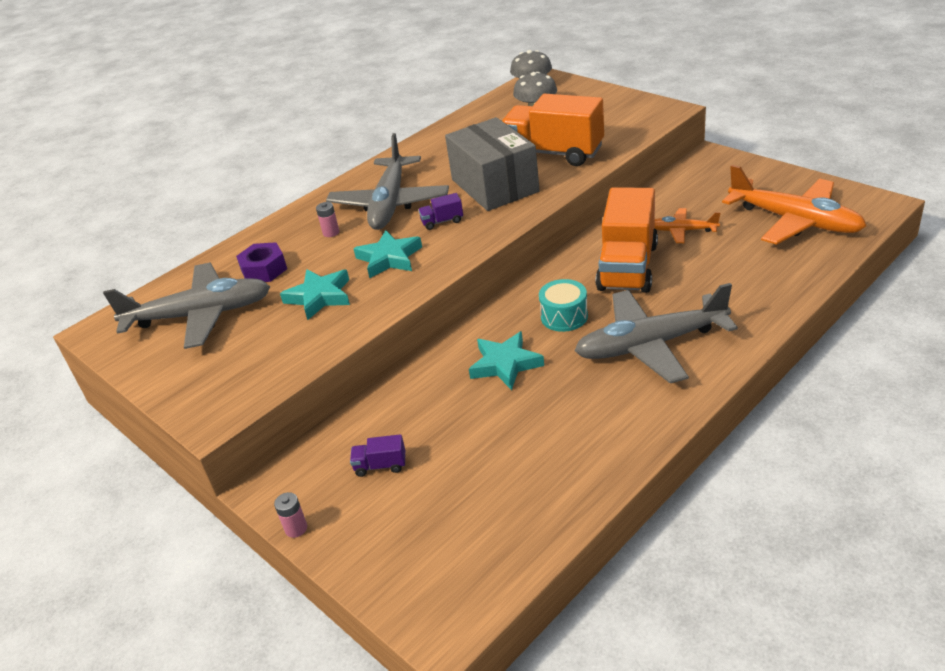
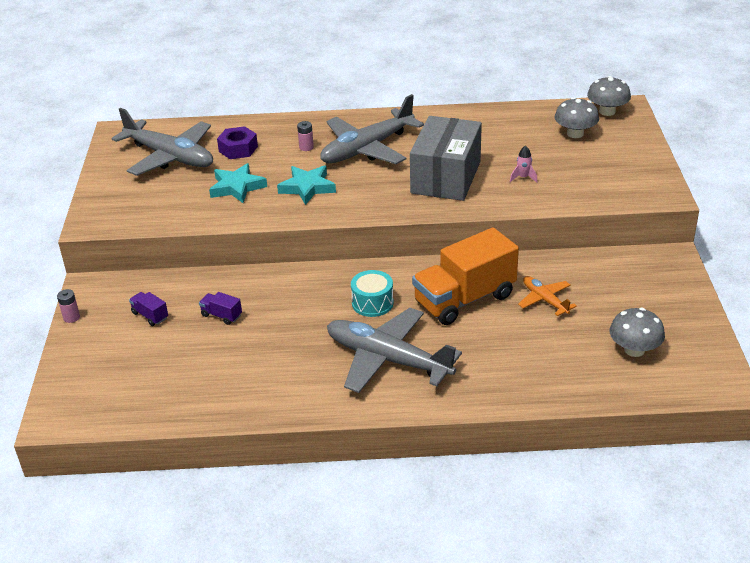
camera: 40 degrees right, 0 degrees up
purple truck [418,193,463,230] -> purple truck moved to [199,292,242,325]
turquoise star [469,331,544,390] -> none
orange truck [502,94,604,166] -> pink rocket [510,146,538,183]
orange plane [722,165,866,245] -> grey mushroom [610,308,665,357]

